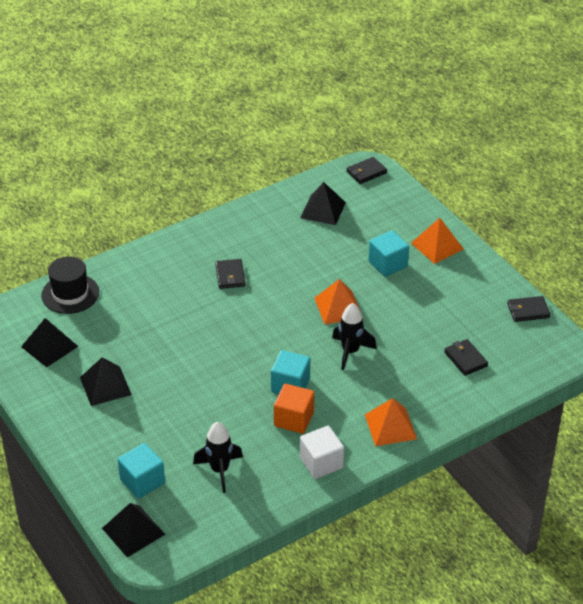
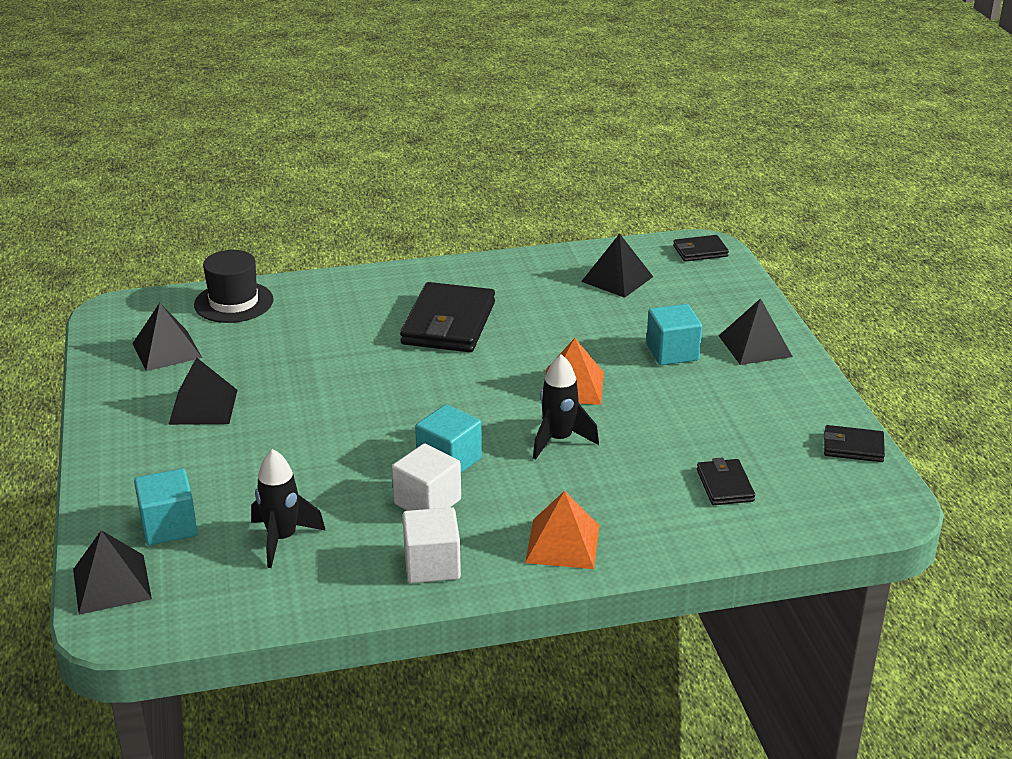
camera: 20 degrees right, 10 degrees down
black wallet [215,259,245,289] -> black wallet [400,282,495,352], size x1.96
orange cube [274,384,314,434] -> white cube [392,443,461,511]
orange pyramid [411,218,464,264] -> black pyramid [719,298,793,365]

